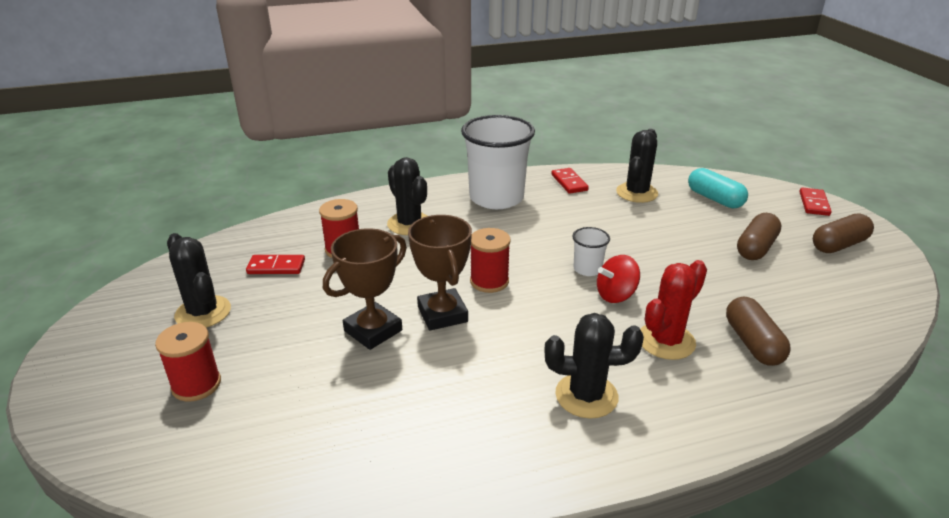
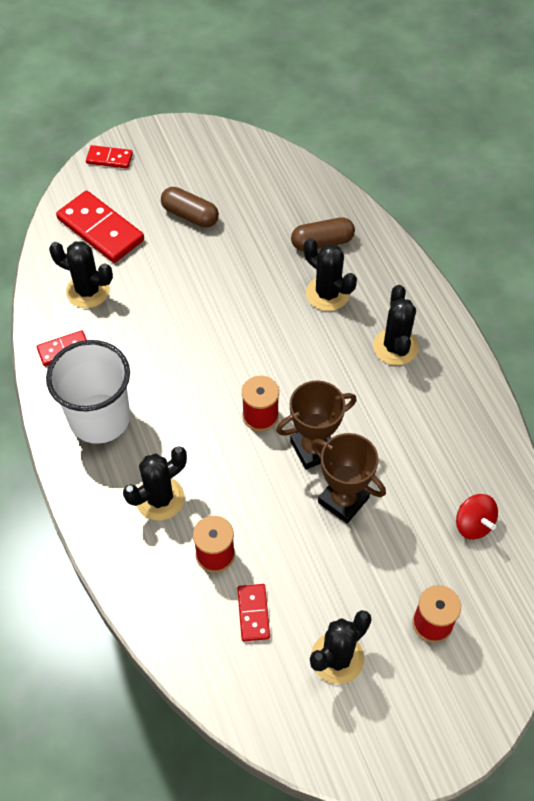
camera: 95 degrees left, 25 degrees up
white cup [572,227,610,276] -> none
red spinning top [597,255,640,303] -> red spinning top moved to [456,494,498,539]
red cactus [640,260,707,360] -> black cactus [304,238,357,311]
turquoise capsule [688,168,748,208] -> red domino [56,191,144,263]
brown capsule [813,214,874,253] -> none

